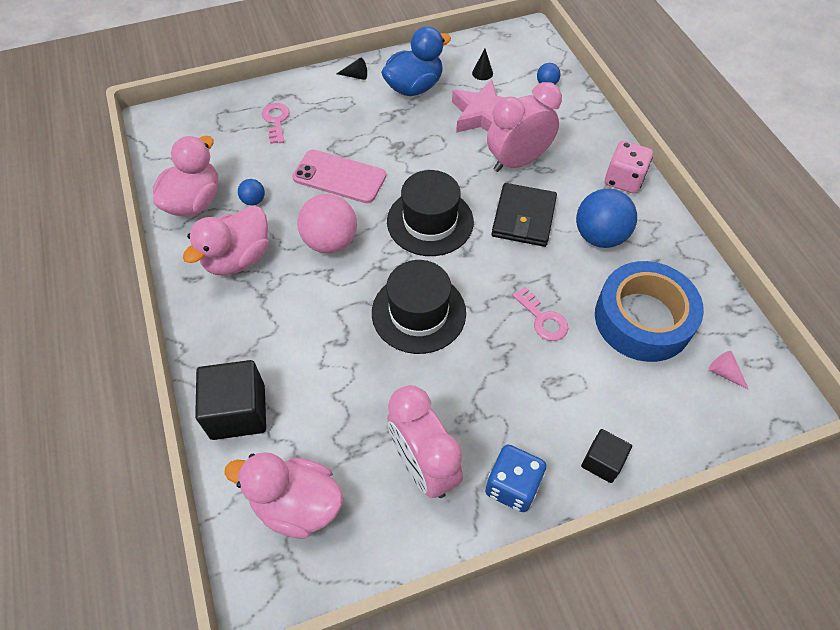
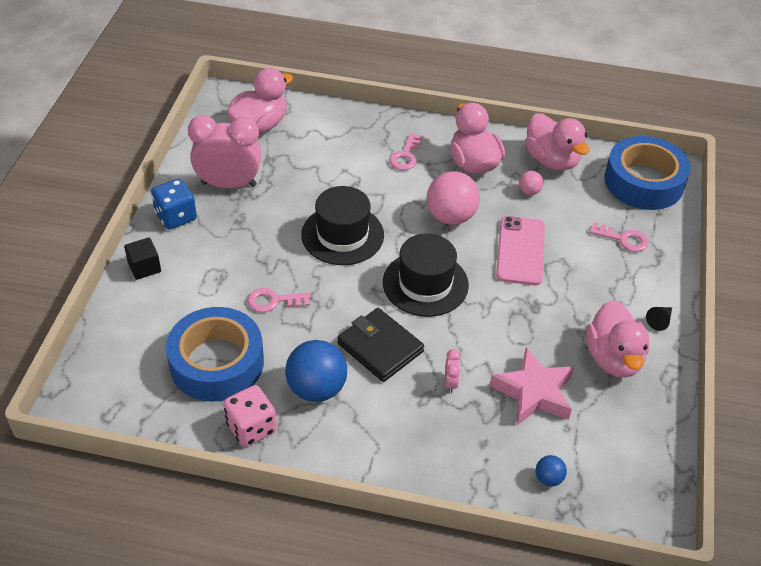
camera: 120 degrees right, 10 degrees down
black cube [195,360,266,440] -> none
blue ball [238,179,265,206] -> pink ball [519,171,543,195]
pink phone [292,150,386,203] -> pink phone turned 45 degrees counterclockwise [496,216,545,285]
blue duck [381,26,451,96] -> pink duck [586,300,649,378]
black cone [472,49,493,80] -> none
pink clock [487,82,562,172] -> pink clock [445,349,460,393], size x0.40
pink dice [605,141,653,193] -> pink dice moved to [223,385,277,447]
pink cone [708,351,749,390] -> none
none -> pink key [389,133,422,170]
none -> blue tape [604,136,690,210]

